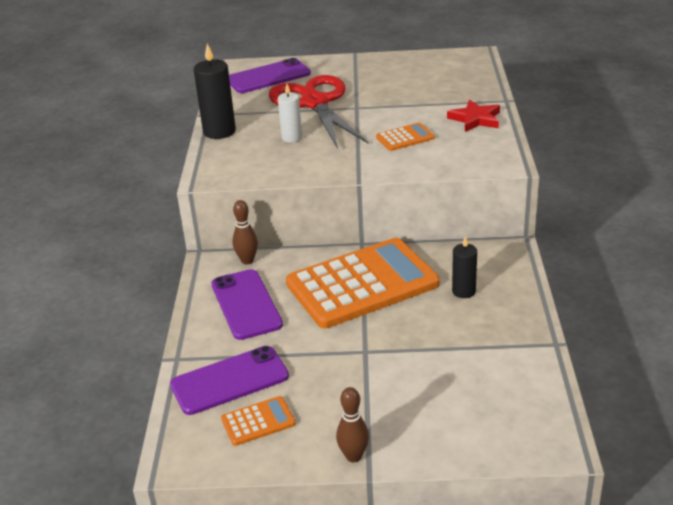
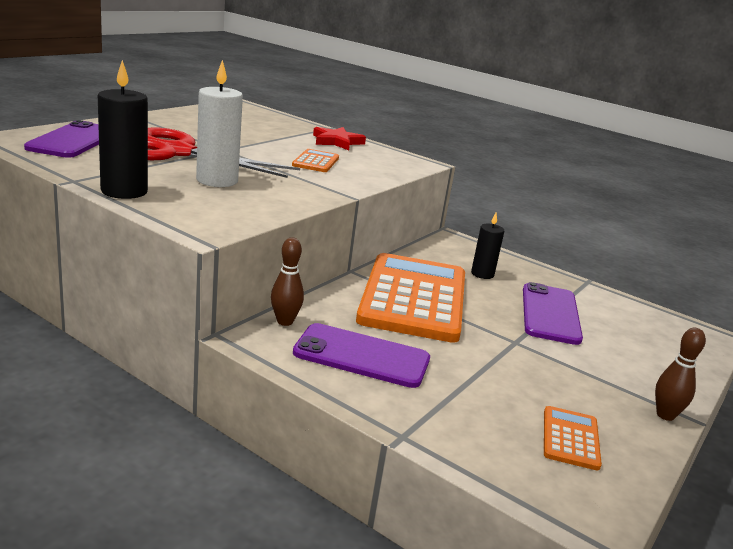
camera: 60 degrees left, 10 degrees down
purple phone [170,346,289,415] -> purple phone moved to [523,282,583,345]
white candle [278,84,302,142] -> white candle [196,60,243,187], size x1.60

